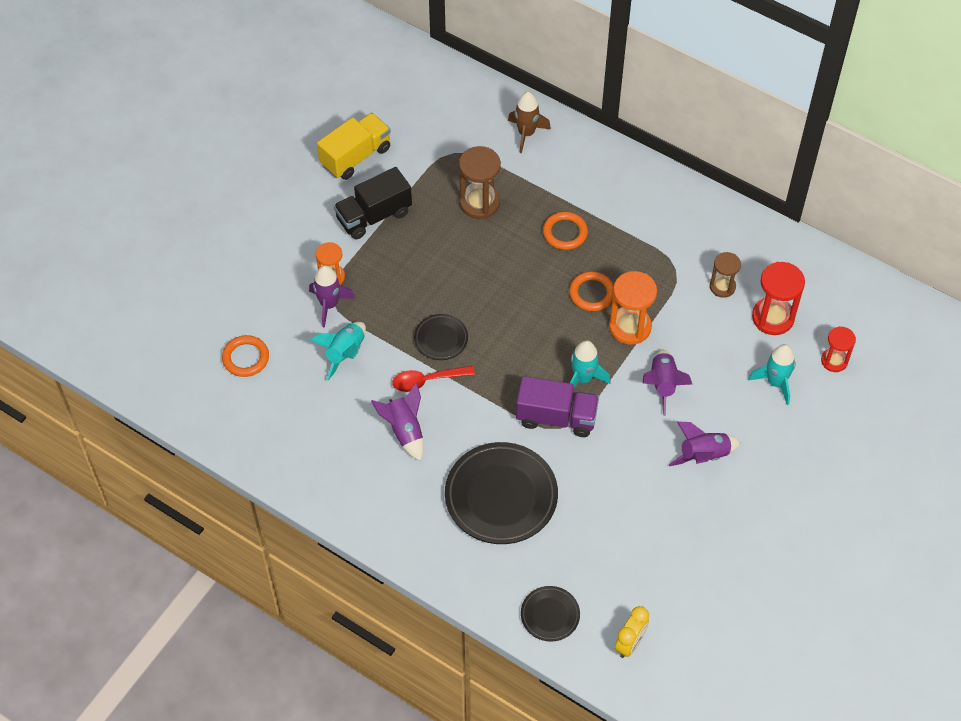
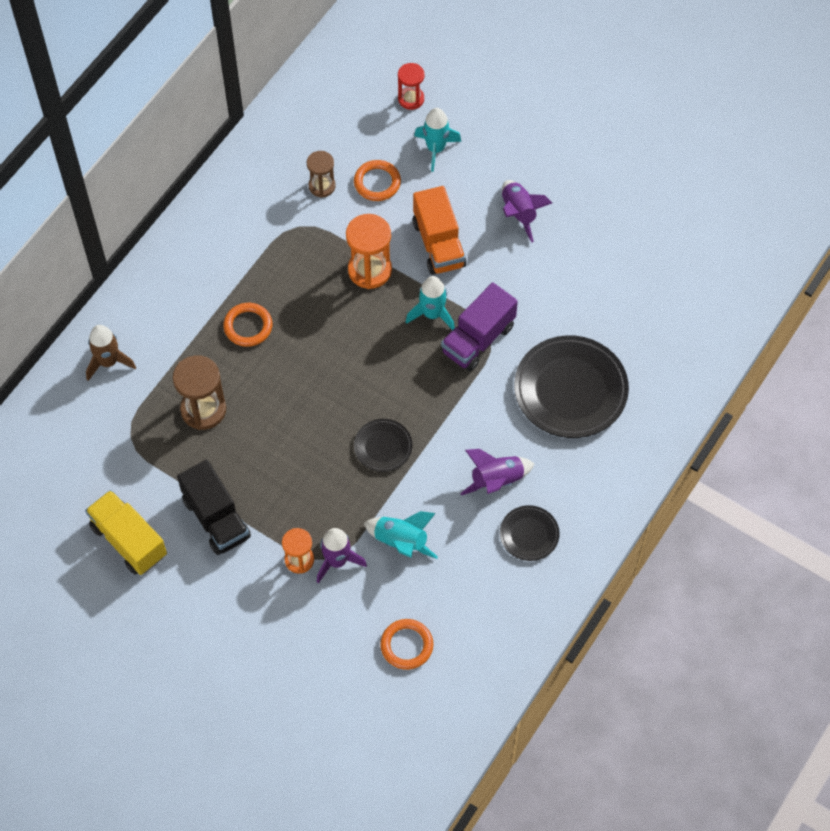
camera: 90 degrees left, 5 degrees up
red spoon [392,366,475,392] -> none
purple truck [516,376,599,437] -> purple truck turned 150 degrees counterclockwise [441,282,518,371]
black plate [521,586,580,642] -> black plate moved to [500,505,560,561]
orange ring [569,271,614,311] -> orange ring moved to [354,160,401,201]
yellow clock [615,606,649,658] -> none
purple rocket [643,350,693,416] -> orange truck [413,186,467,275]
red hourglass [752,262,805,335] -> none

